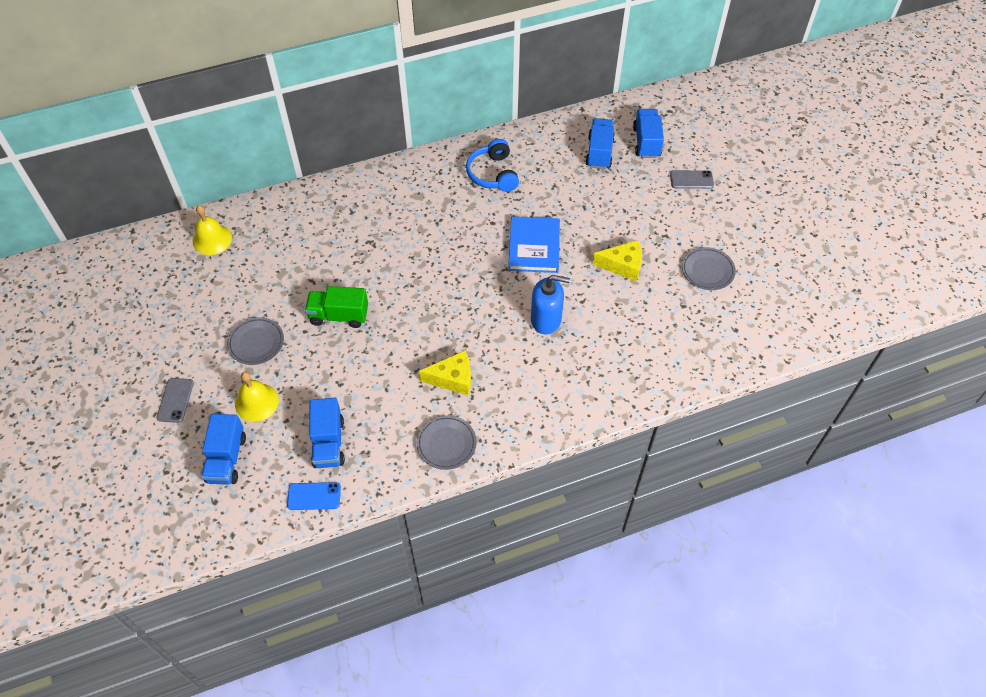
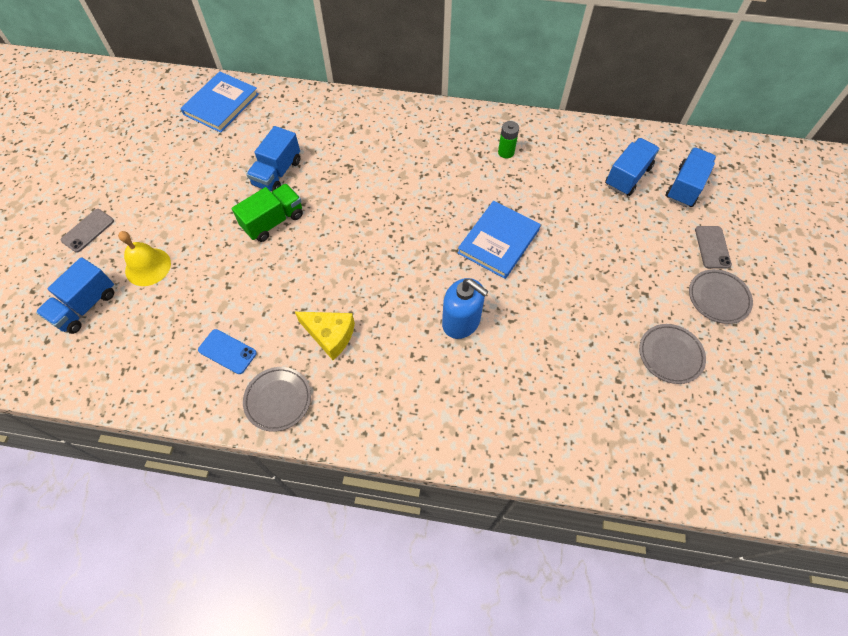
camera: 30 degrees right, 5 degrees up
yellow bell [193,205,232,255] -> blue book [180,71,259,133]
grey plate [227,317,284,365] -> grey plate moved to [689,269,753,324]
blue phone [287,482,341,510] -> blue phone moved to [198,329,257,374]
green truck [305,286,368,328] -> green truck turned 105 degrees clockwise [232,184,303,242]
blue truck [309,398,345,468] -> blue truck moved to [246,126,300,192]
blue headphones [466,139,519,192] -> green battery [498,121,519,158]
yellow cheese [593,240,642,281] -> none
grey phone [670,170,714,189] -> grey phone turned 60 degrees clockwise [695,226,732,269]

